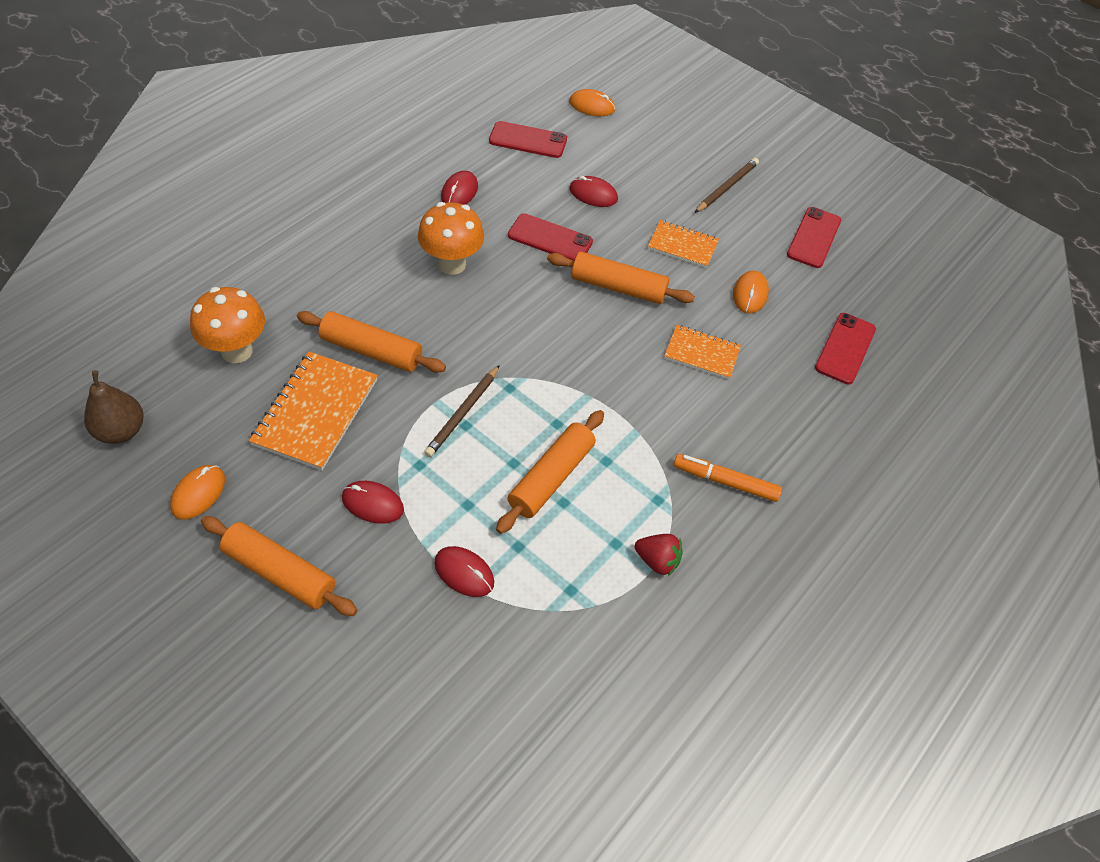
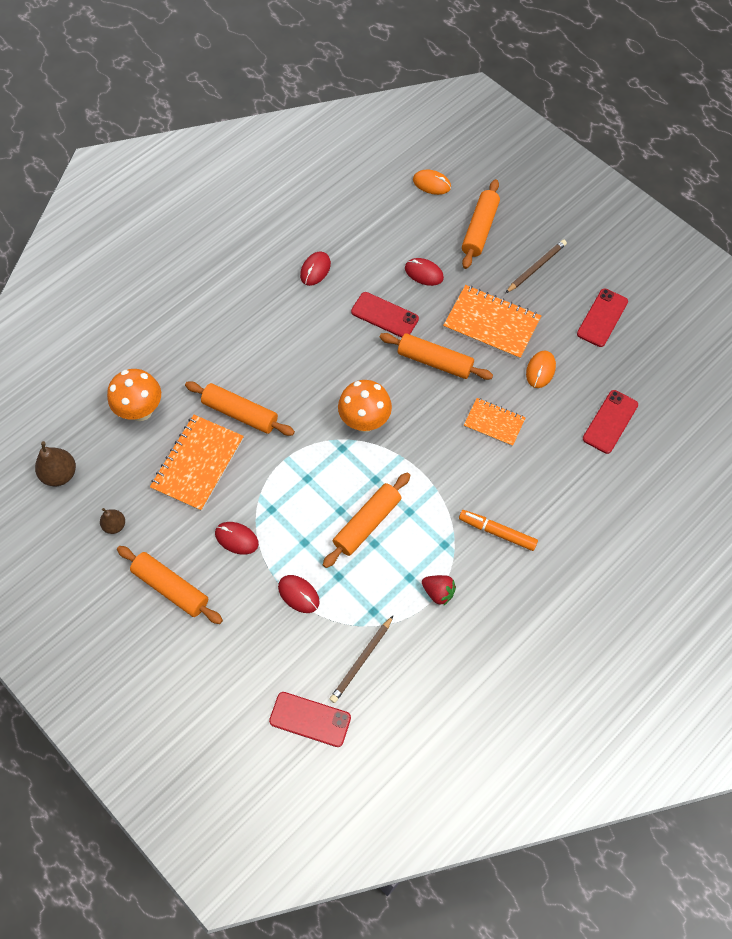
camera: 10 degrees right, 10 degrees up
orange mouse [170,465,225,520] -> brown pear [100,508,125,534]
orange mushroom [418,202,484,275] -> orange mushroom moved to [338,380,392,432]
brown pencil [424,365,500,457] -> brown pencil moved to [330,616,393,703]
red phone [489,121,567,158] -> red phone moved to [269,692,351,747]
orange notebook [648,220,719,268] -> orange notebook [443,285,541,360], size x1.65
none -> orange rolling pin [462,179,500,269]

